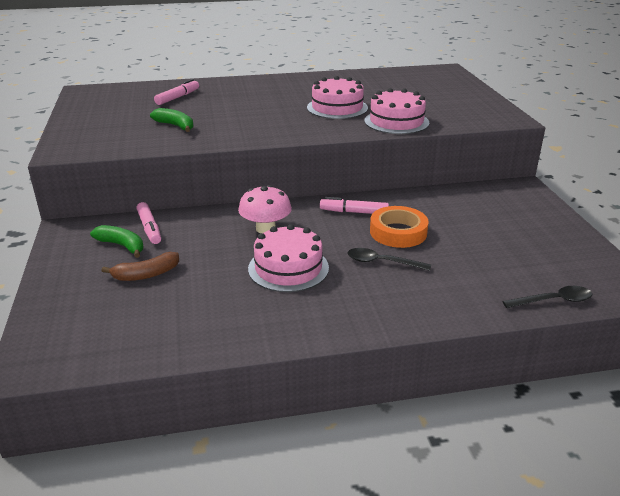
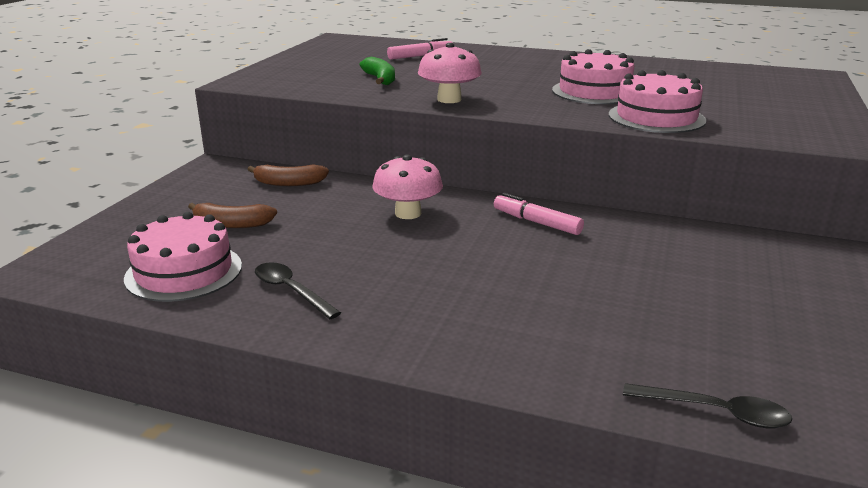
camera: 30 degrees right, 5 degrees down
green banana [90,225,144,258] -> none
pink marker [137,202,161,244] -> brown banana [247,164,329,186]
pink cake [248,224,329,292] -> pink cake moved to [124,212,242,302]
black spoon [348,248,431,271] -> black spoon moved to [255,262,341,319]
orange tape [370,206,429,248] -> none
none -> pink mushroom [418,43,482,103]

